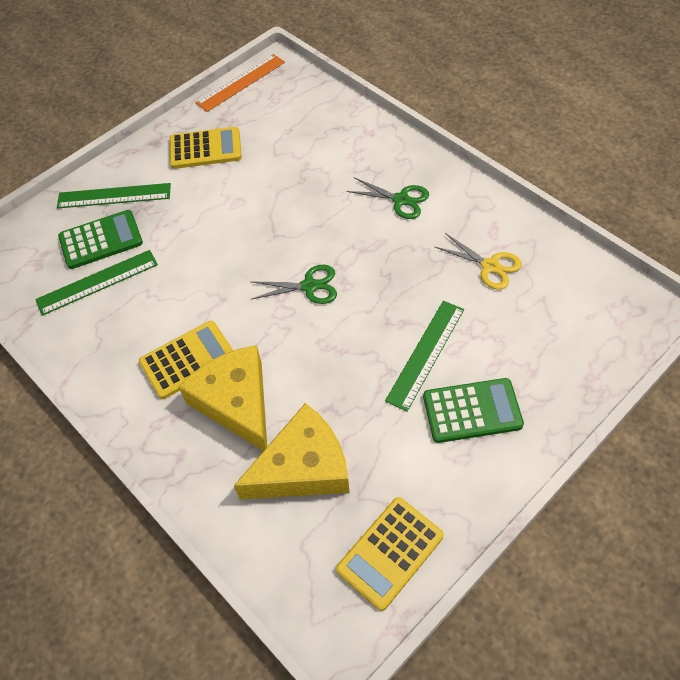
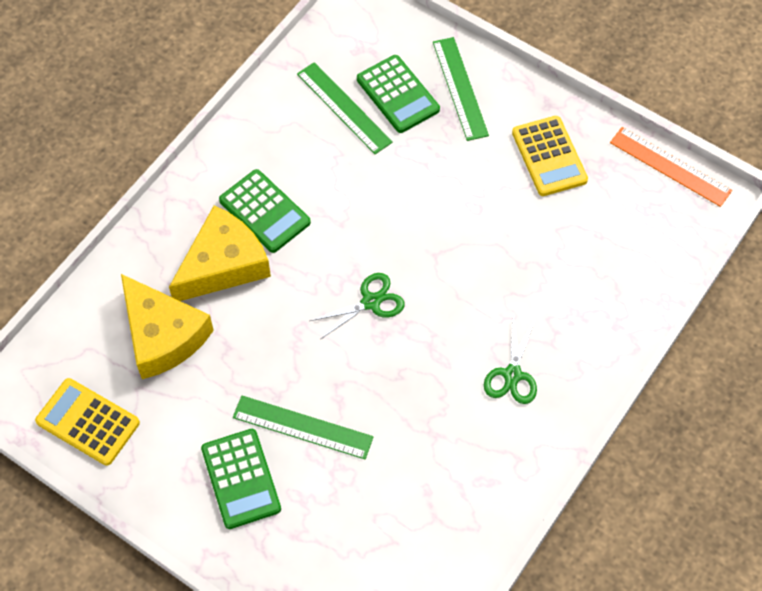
camera: 75 degrees right, 5 degrees up
yellow calculator [139,321,233,399] -> green calculator [219,169,311,253]
green scissors [250,265,337,304] -> green scissors turned 105 degrees counterclockwise [310,273,405,339]
yellow scissors [435,233,522,290] -> none

